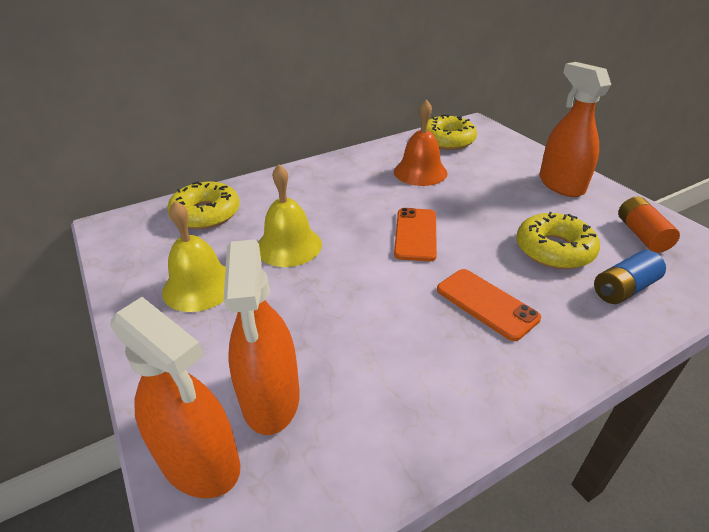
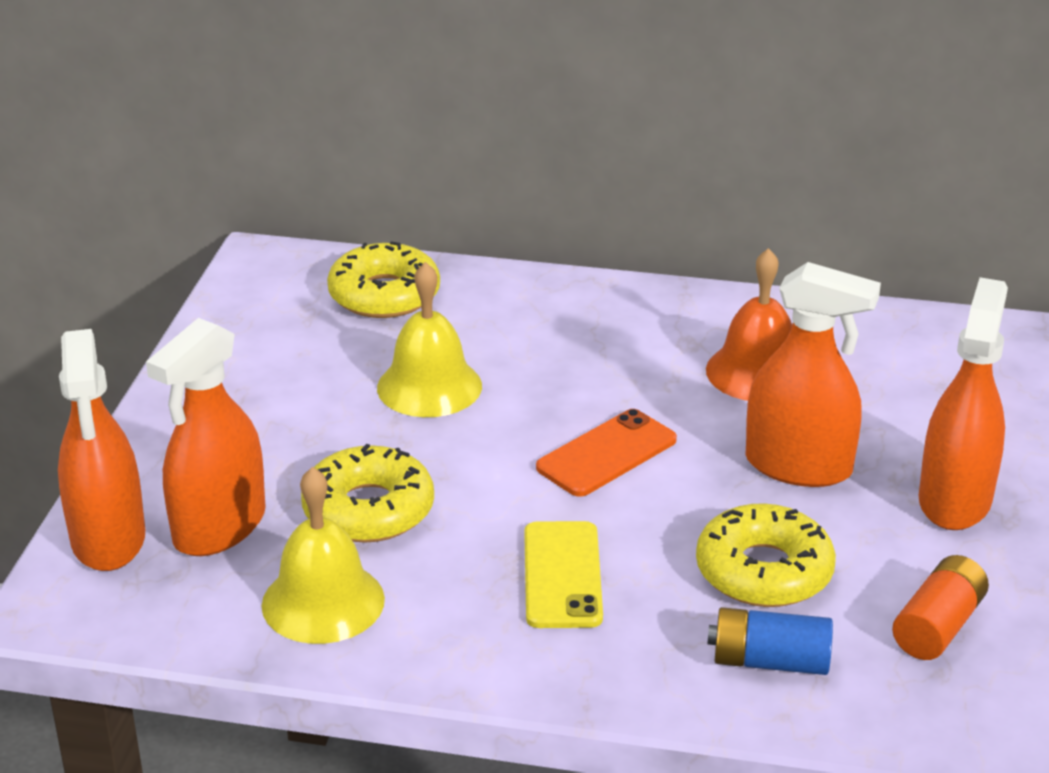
camera: 40 degrees right, 5 degrees down
yellow bell [162,201,226,312] -> yellow bell moved to [261,467,385,644]
yellow donut [427,114,477,150] -> yellow donut moved to [301,444,434,543]
orange phone [437,269,541,341] -> yellow phone [524,521,603,628]
none -> orange spray bottle [746,262,881,487]

